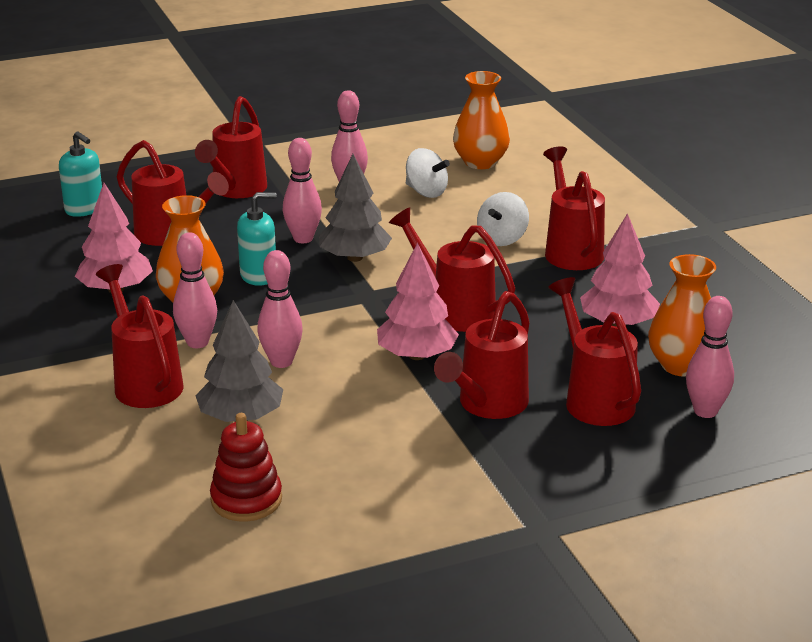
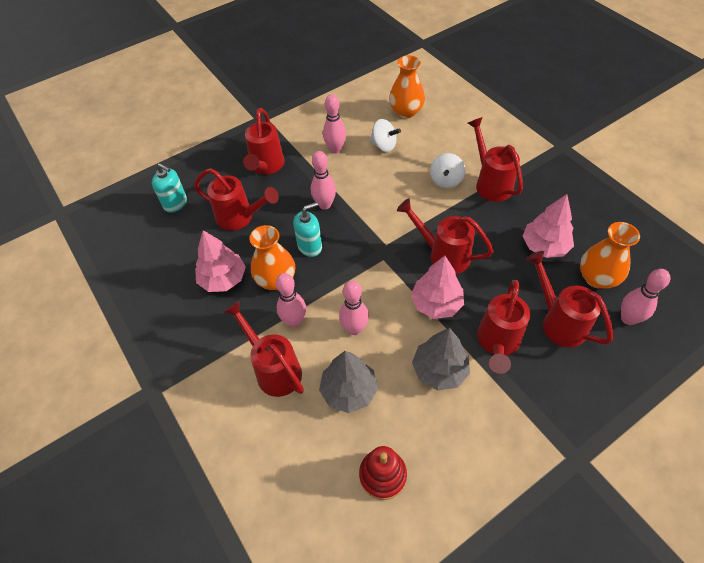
camera: 10 degrees left, 25 degrees up
grey tree [319,154,392,262] -> grey tree moved to [412,328,470,390]

